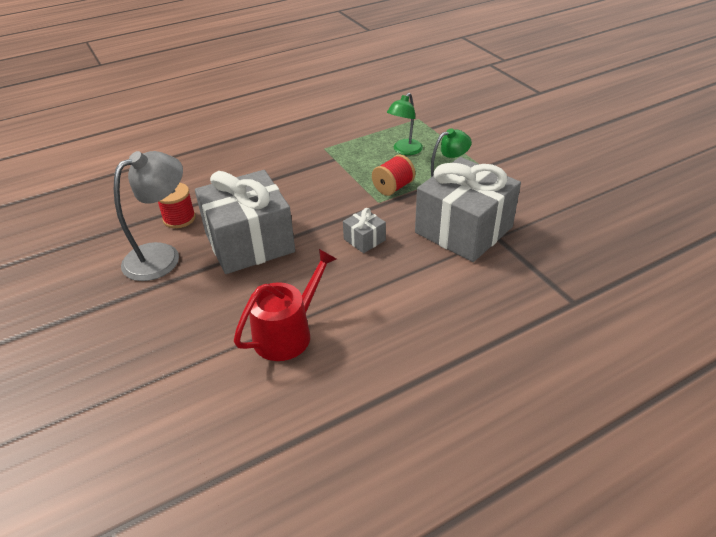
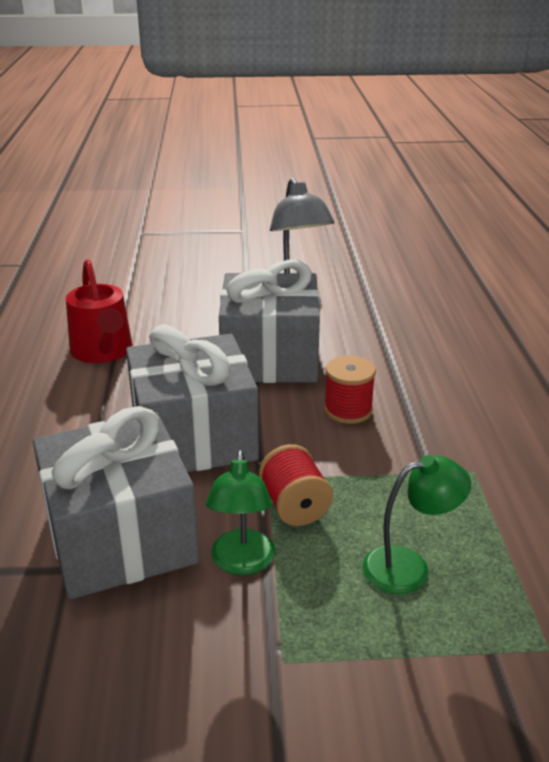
camera: 115 degrees right, 10 degrees down
red spool [158,183,196,228] -> red spool moved to [324,356,376,424]
grey gift [343,208,386,253] -> grey gift [126,324,259,472], size x2.37
green lamp [387,93,423,155] -> green lamp turned 105 degrees clockwise [363,455,471,594]

